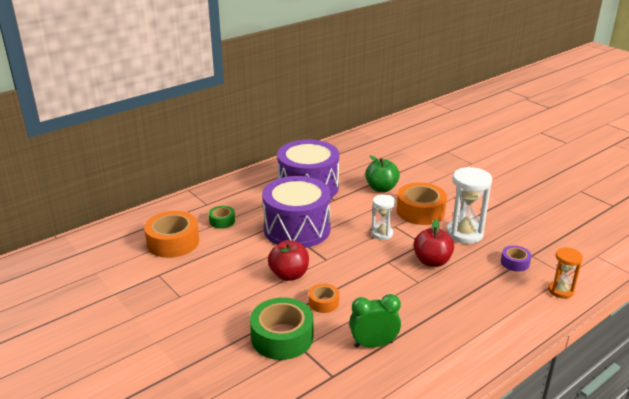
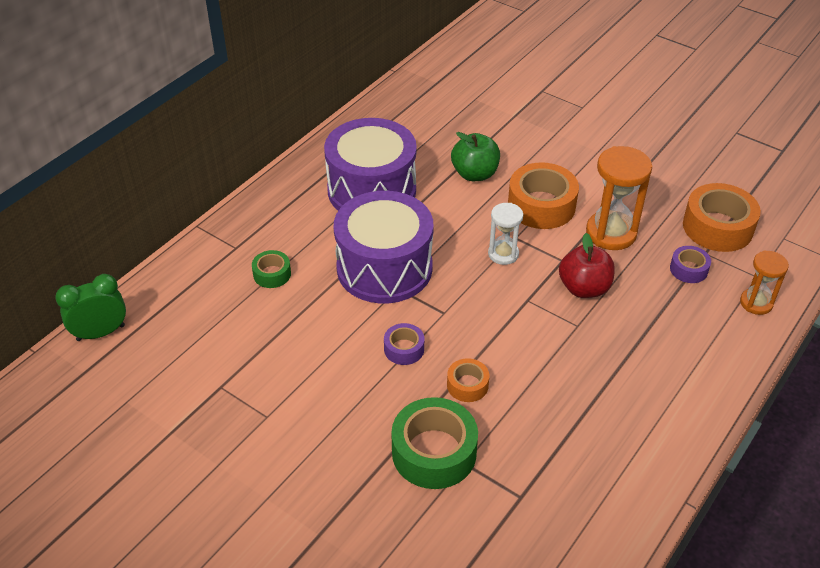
camera: 15 degrees left, 15 degrees up
orange tape [144,211,199,258] -> orange tape moved to [683,183,761,252]
red apple [268,240,309,281] -> purple tape [384,323,424,365]
green clock [349,294,401,348] -> green clock moved to [55,274,126,341]
white hourglass [446,167,492,244] -> orange hourglass [586,146,652,250]

